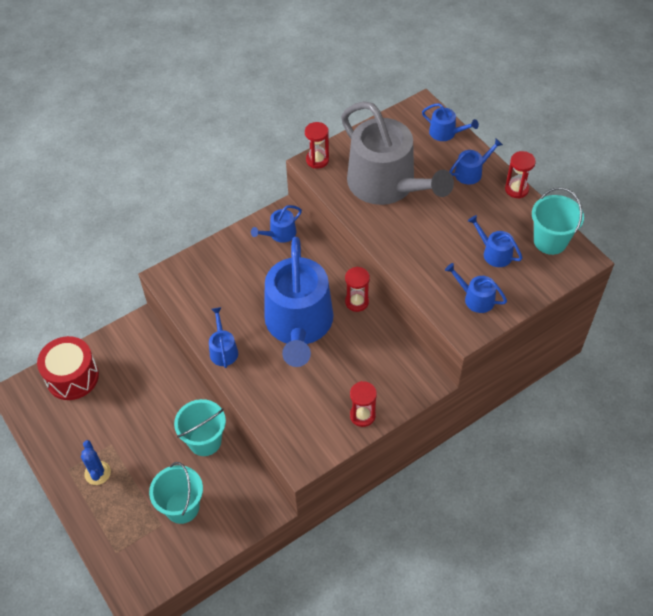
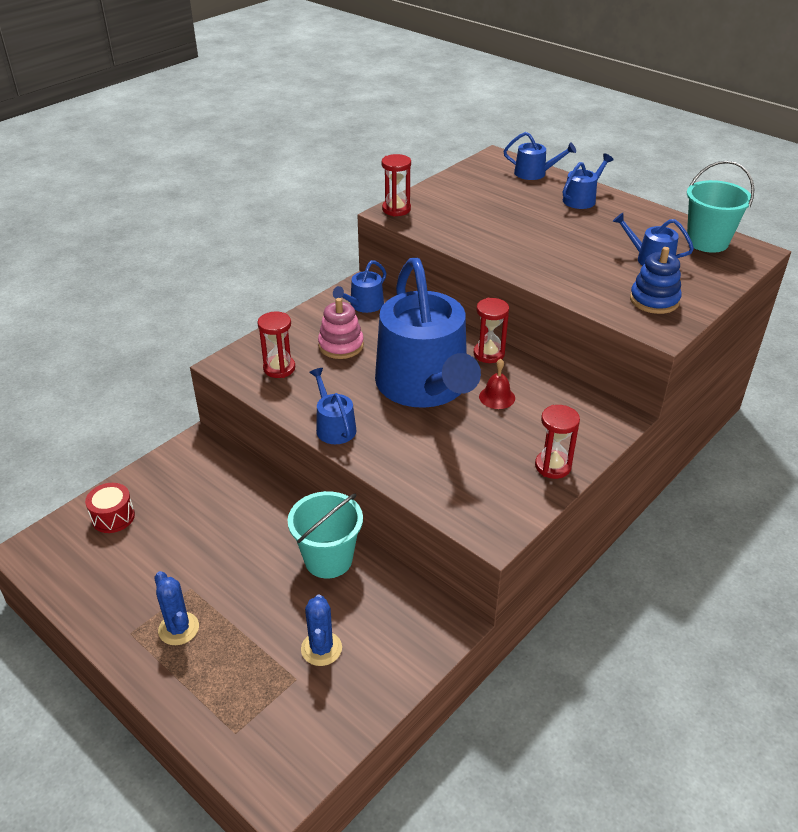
camera: 15 degrees left, 15 degrees down
red drum [37,336,99,400] -> red drum [85,483,135,533], size x0.55
turquoise bucket [149,462,203,524] -> blue cactus [301,595,342,666]
grey watering can [341,101,454,205] -> none
blue watering can [445,263,507,313] -> blue stacking toy [630,247,682,314]
red hourglass [505,151,536,199] -> red hourglass moved to [257,312,295,378]
none -> pink stacking toy [318,298,364,359]
none -> red bell [479,359,515,409]

